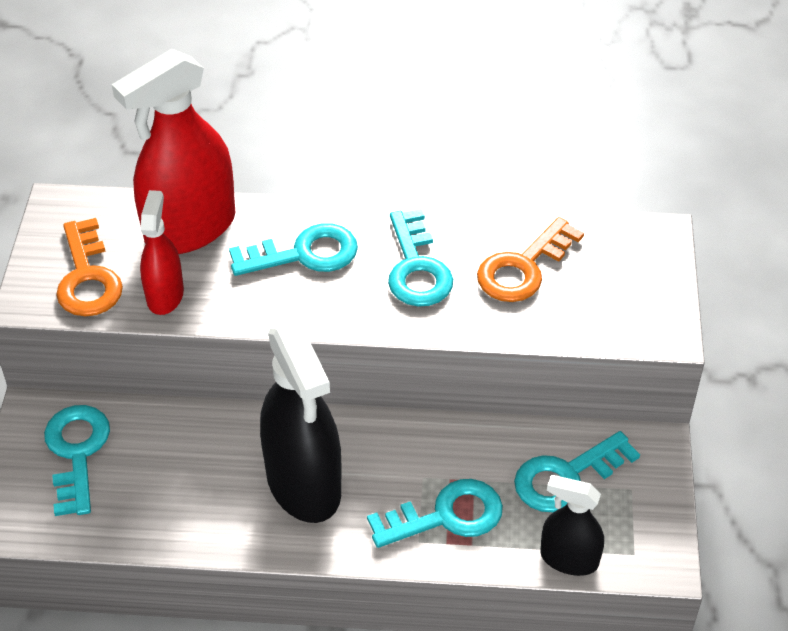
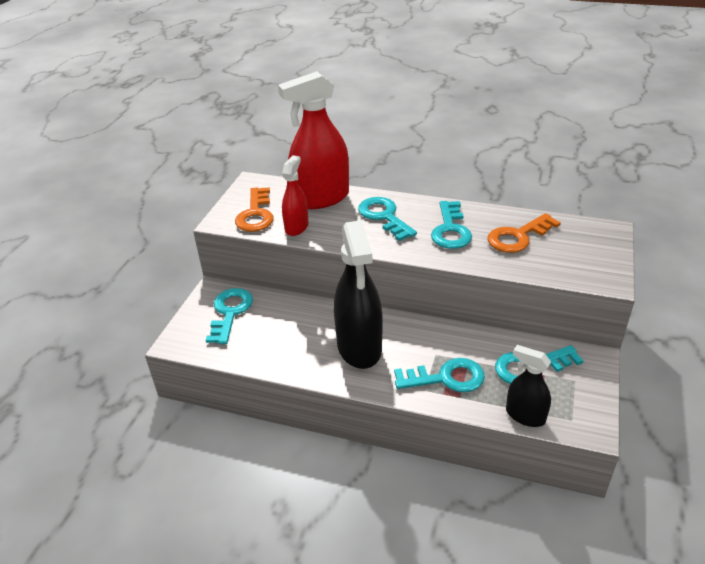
camera: 15 degrees right, 10 degrees down
turquoise key [229,223,358,276] -> turquoise key turned 120 degrees counterclockwise [358,197,417,241]

